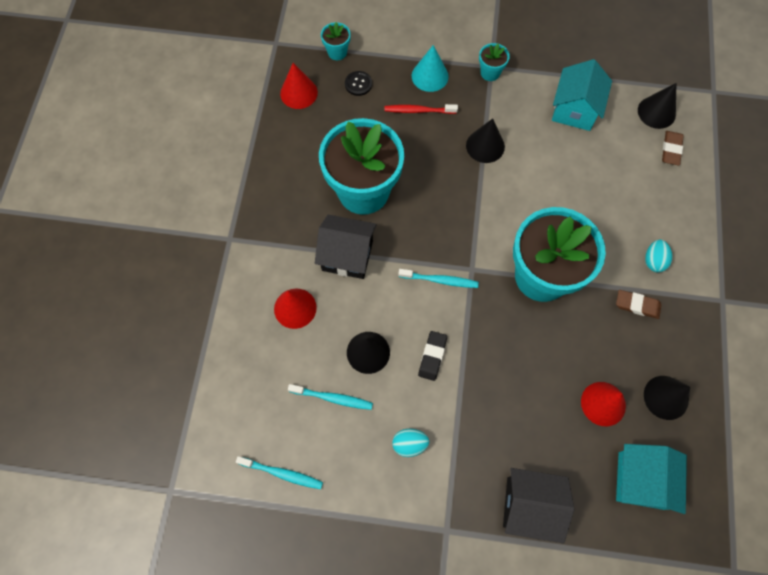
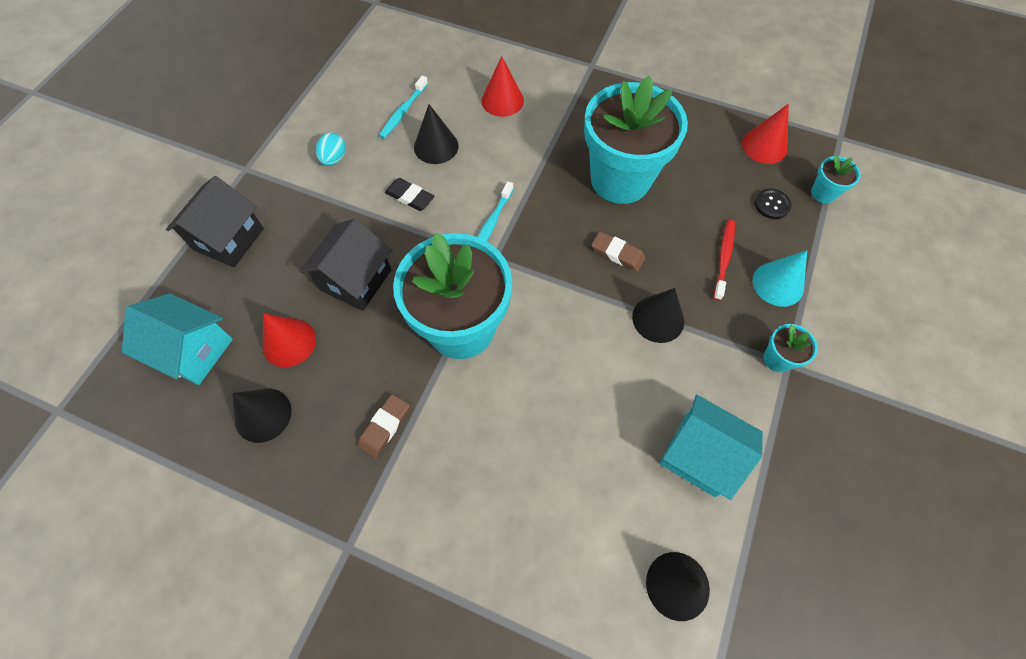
camera: 105 degrees right, 5 degrees down
turquoise toothbrush [236,456,323,489] -> none
black house [315,215,377,279] -> black house moved to [300,218,392,311]
turquoise egg [645,240,673,272] -> none
brown eraser [662,131,684,166] -> brown eraser moved to [591,231,646,272]

